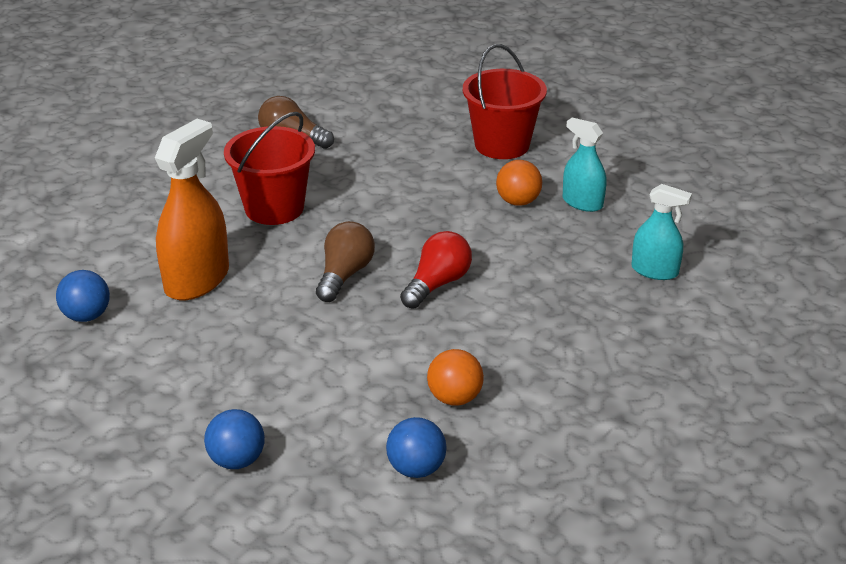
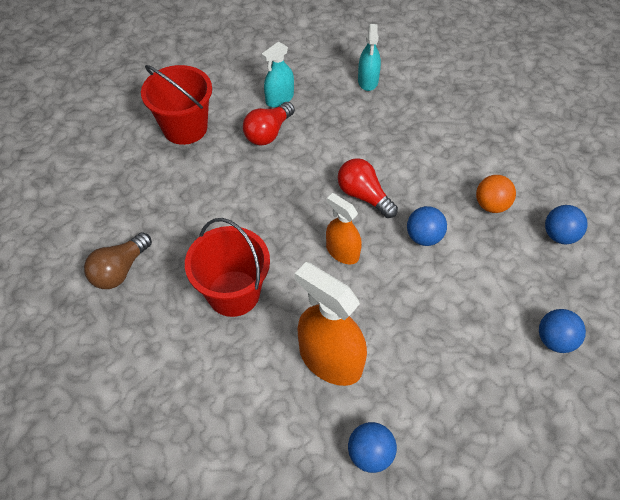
camera: 80 degrees left, 20 degrees up
brown light bulb [316,221,375,302] -> orange spray bottle [326,193,362,264]
orange ball [496,160,542,206] -> red light bulb [243,102,295,146]
turquoise spray bottle [631,184,692,280] -> turquoise spray bottle turned 150 degrees clockwise [358,24,381,91]
none -> blue ball [407,206,447,246]

